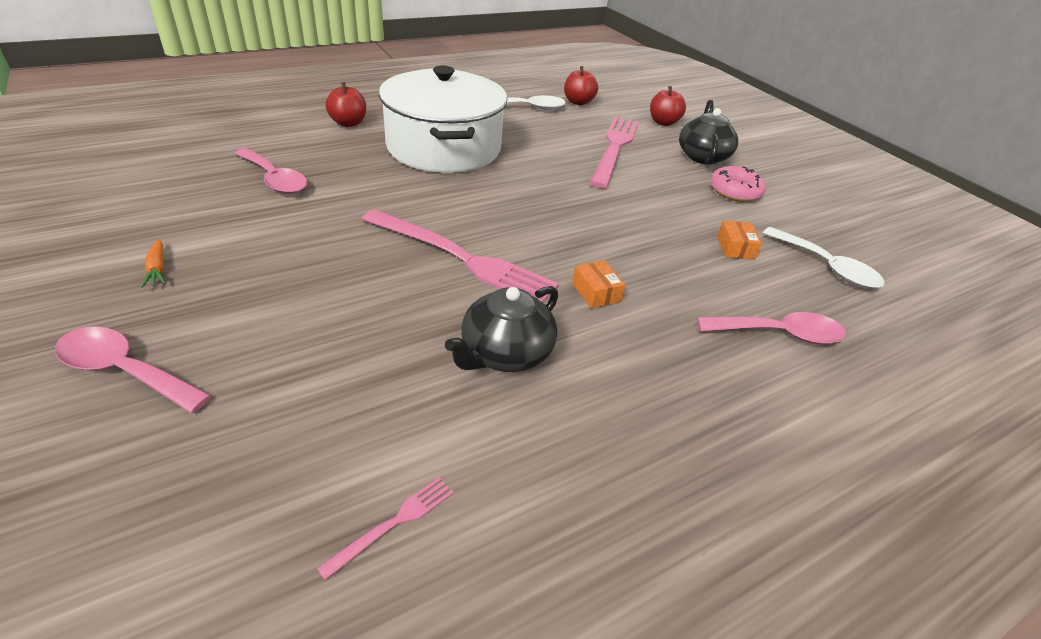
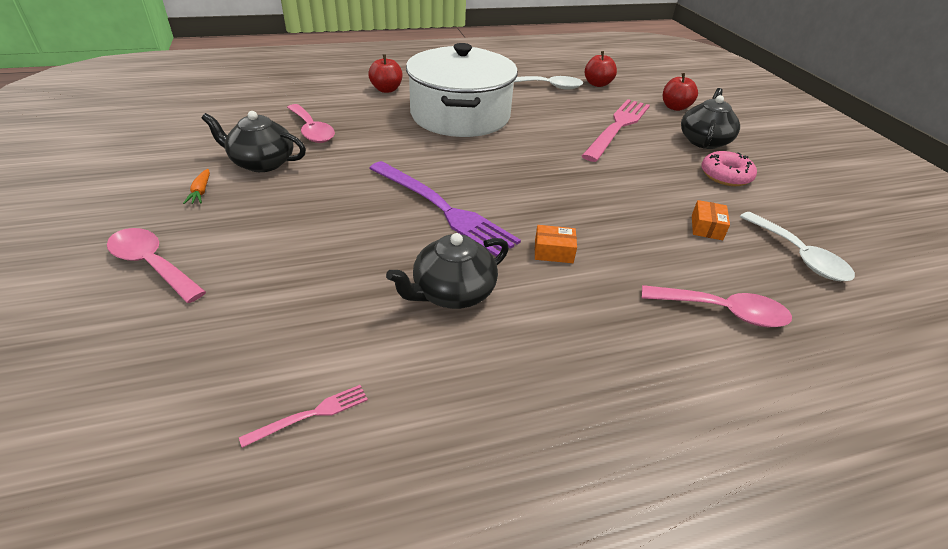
camera: 15 degrees right, 0 degrees up
pink fork [362,209,559,302] -> purple fork [369,161,521,257]
orange box [572,260,625,309] -> orange box turned 75 degrees counterclockwise [535,225,577,263]
none -> black teapot [202,111,306,172]

